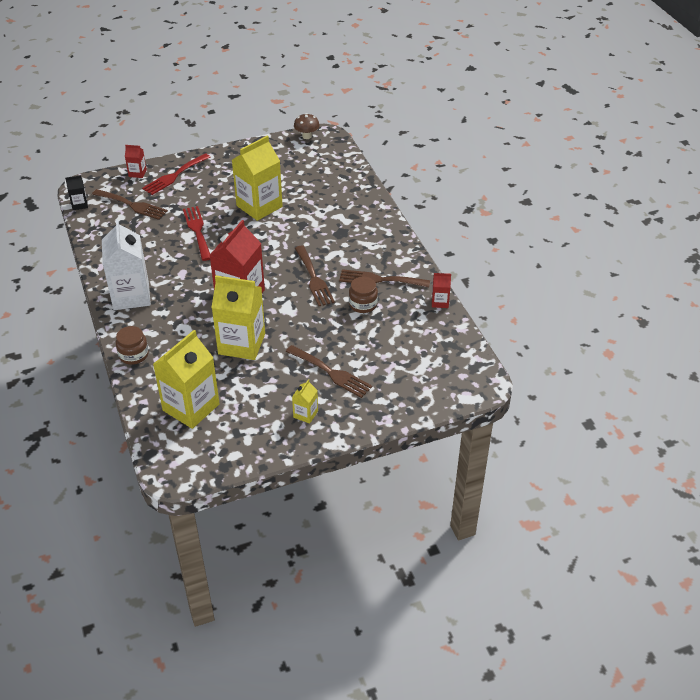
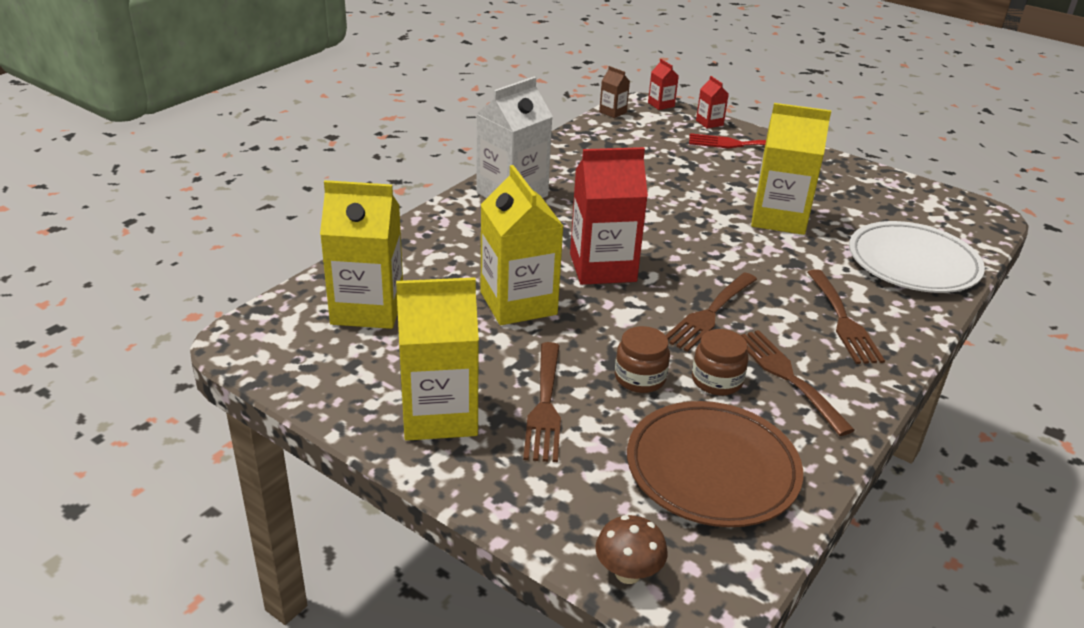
camera: 55 degrees right, 10 degrees down
black carton [65,175,88,210] -> brown carton [599,66,630,118]
brown fork [92,189,168,220] -> brown fork moved to [807,269,885,364]
brown jar [116,326,149,365] -> brown jar moved to [615,326,670,393]
red fork [183,206,210,261] -> none
yellow carton [292,379,318,424] -> yellow carton [396,277,479,441], size x2.20
brown mushroom [294,113,320,139] -> brown mushroom moved to [595,515,668,584]
red carton [432,273,451,308] -> red carton moved to [648,59,679,110]
none -> brown plate [627,401,803,527]
none -> white plate [849,221,985,293]

